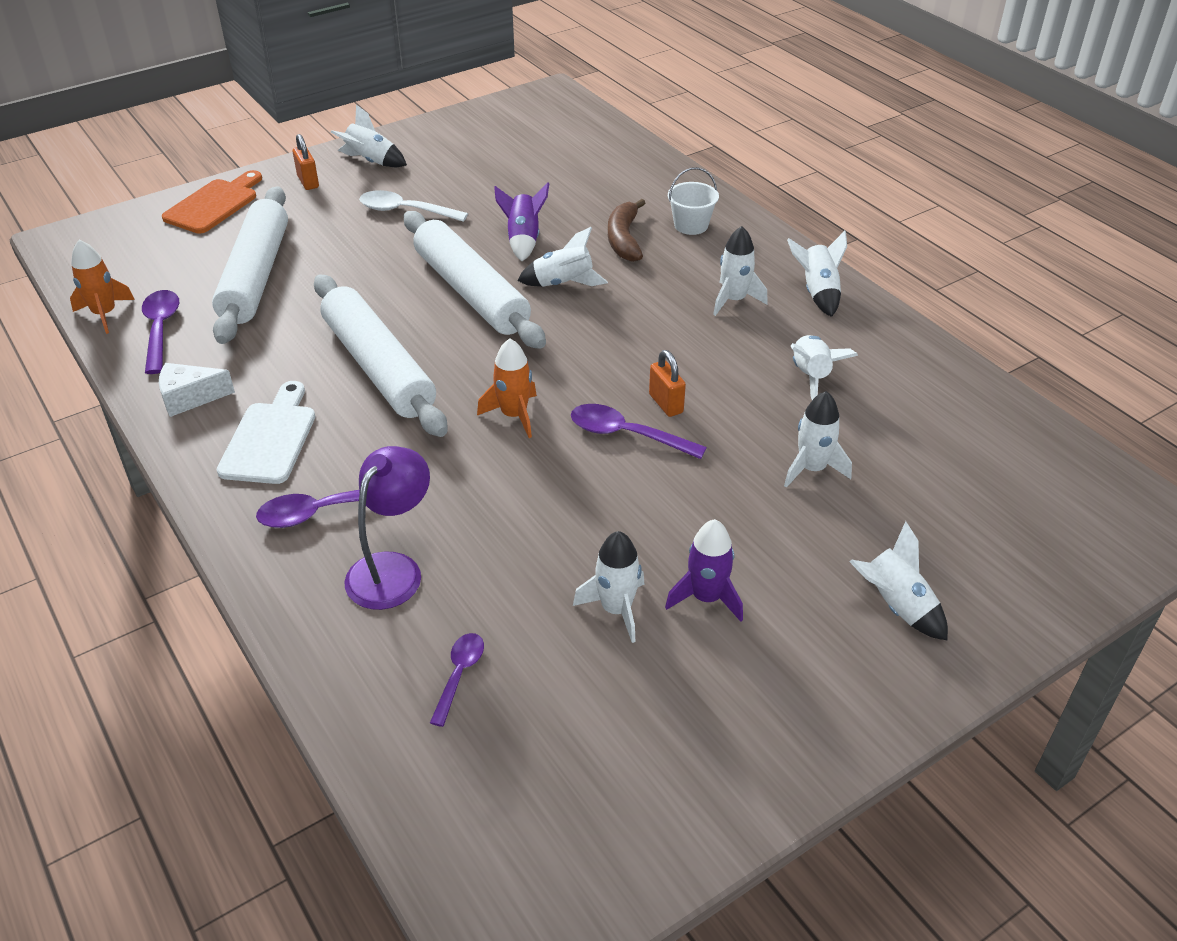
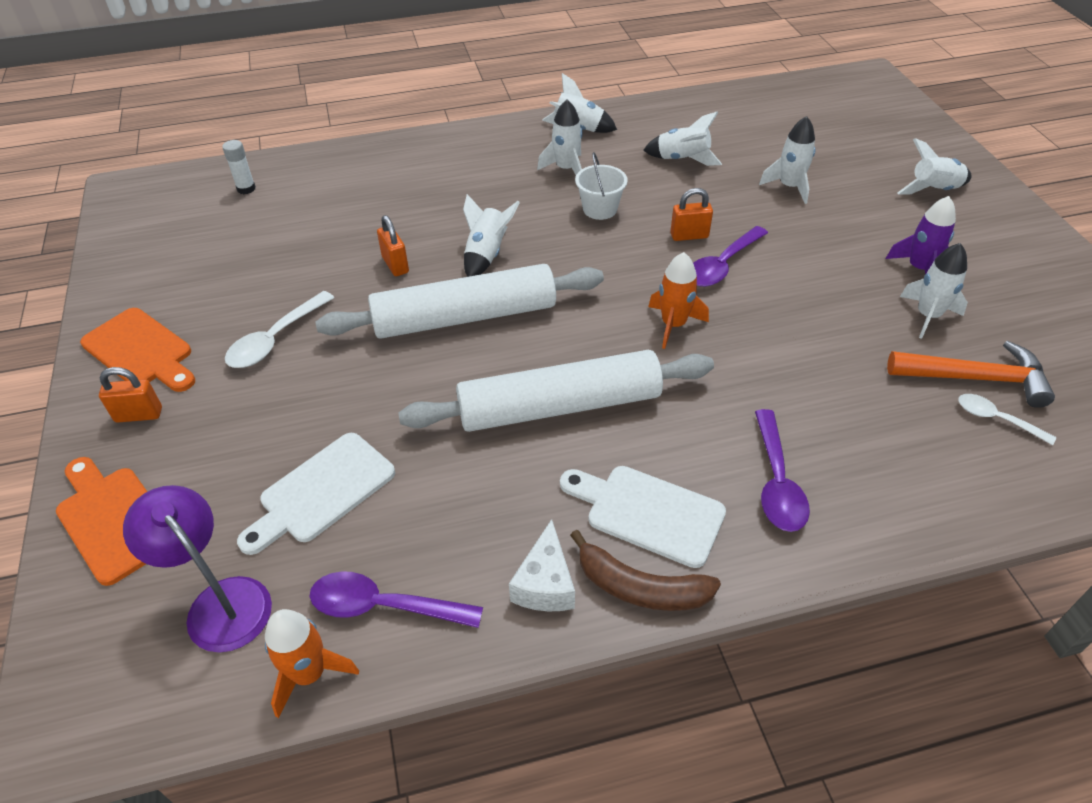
camera: 70 degrees left, 5 degrees up
white rolling pin [212,186,288,344] -> white cutting board [237,433,395,555]
white rocket [330,105,407,167] -> orange cutting board [80,308,195,392]
purple lamp [344,446,430,610] -> purple lamp moved to [123,485,272,653]
purple spoon [430,633,484,727] -> white spoon [958,394,1056,445]
purple rocket [494,182,549,261] -> orange padlock [377,215,409,276]
brown banana [608,199,645,262] -> brown banana moved to [570,530,721,611]
white bucket [668,167,719,235] -> white bucket moved to [575,152,628,220]
none -> white glue stick [222,140,256,194]
none -> orange hammer [887,341,1055,408]

